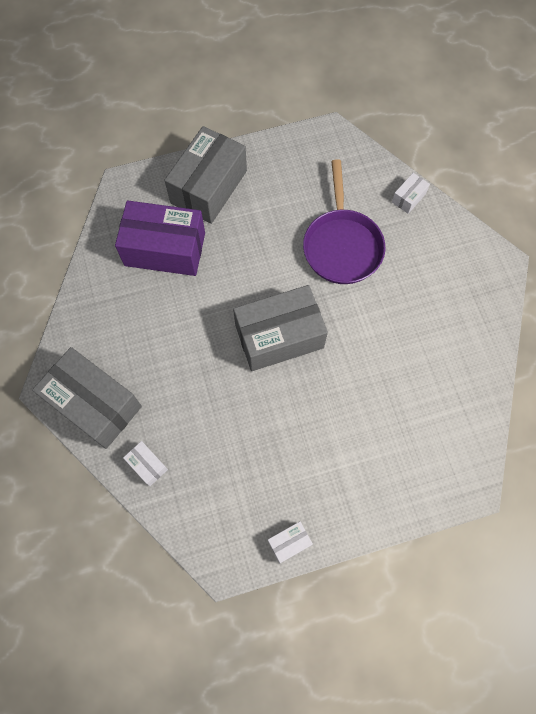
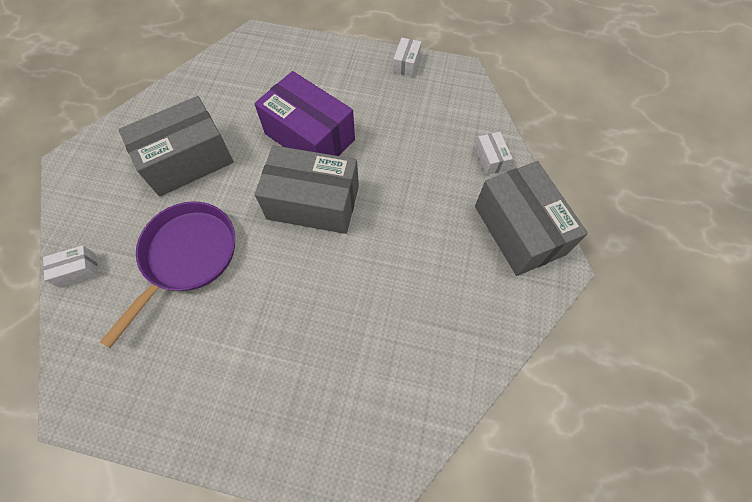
camera: 150 degrees left, 5 degrees down
purple box [115,201,205,276] -> purple box moved to [254,71,355,156]
grey box [164,126,247,224] -> grey box moved to [118,96,234,197]
white box [268,521,313,563] -> white box turned 75 degrees counterclockwise [393,38,421,77]

